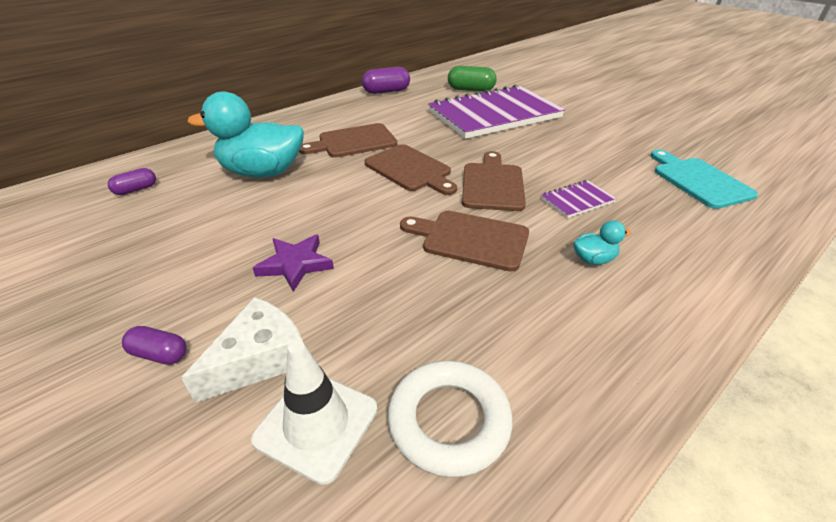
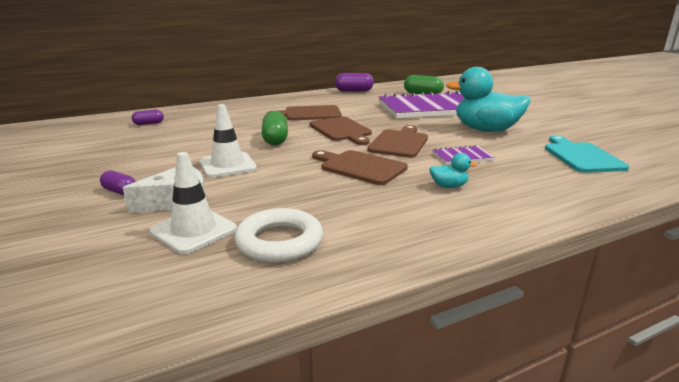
camera: 15 degrees right, 15 degrees down
turquoise duck [188,91,304,178] -> turquoise duck moved to [446,67,531,132]
purple star [253,235,334,292] -> white traffic cone [200,104,257,177]
none -> green capsule [262,111,288,145]

